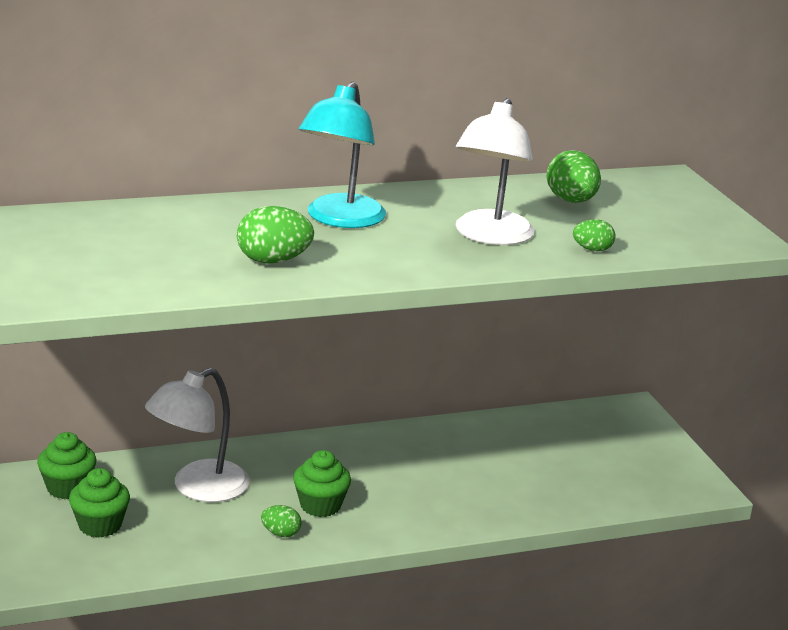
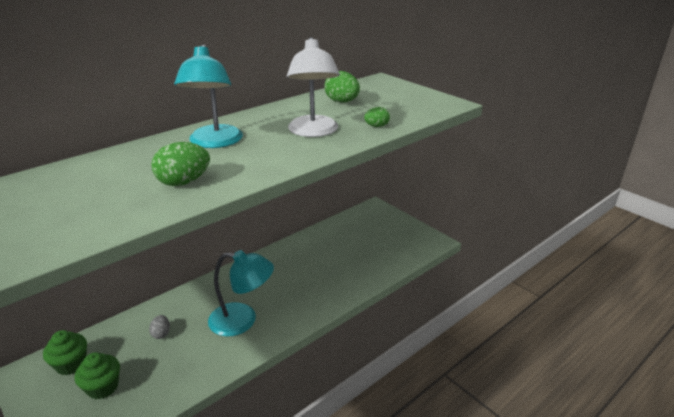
camera: 20 degrees left, 5 degrees up
white lamp [145,368,250,502] -> grey egg [149,315,170,339]
green egg [261,505,302,537] -> none
green cupcake [293,450,351,517] -> turquoise lamp [208,250,274,336]

